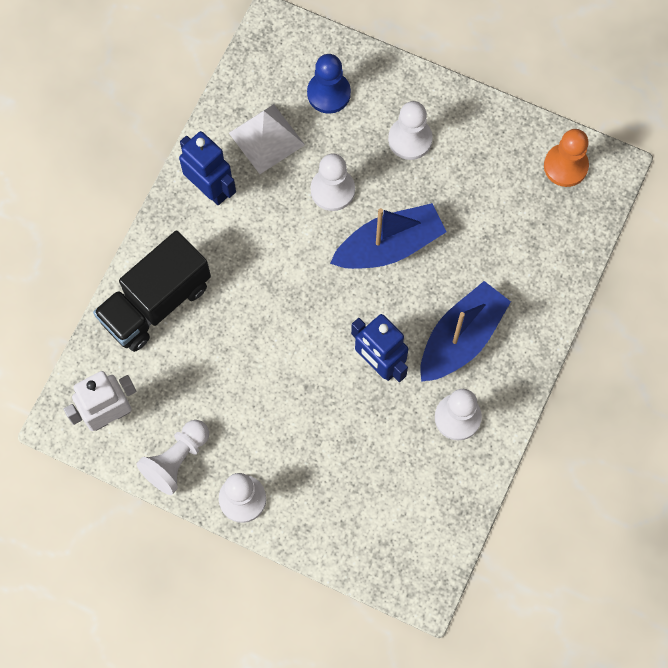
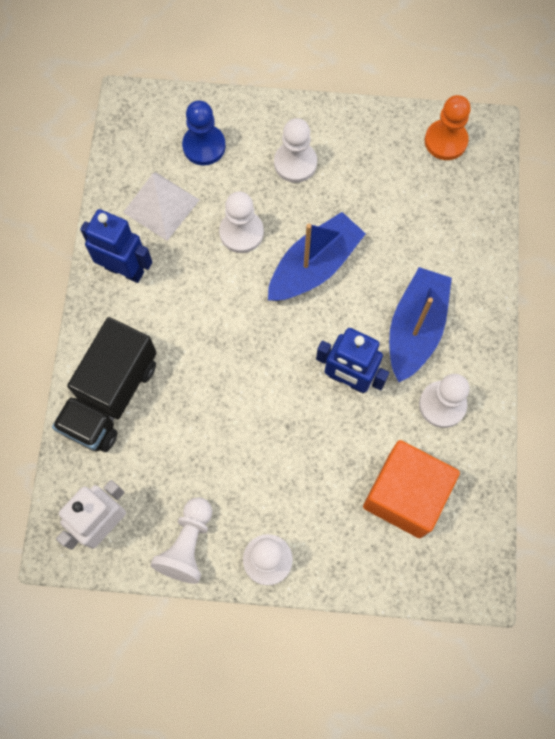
camera: 20 degrees left, 0 degrees up
none -> orange cube [363,440,460,538]

